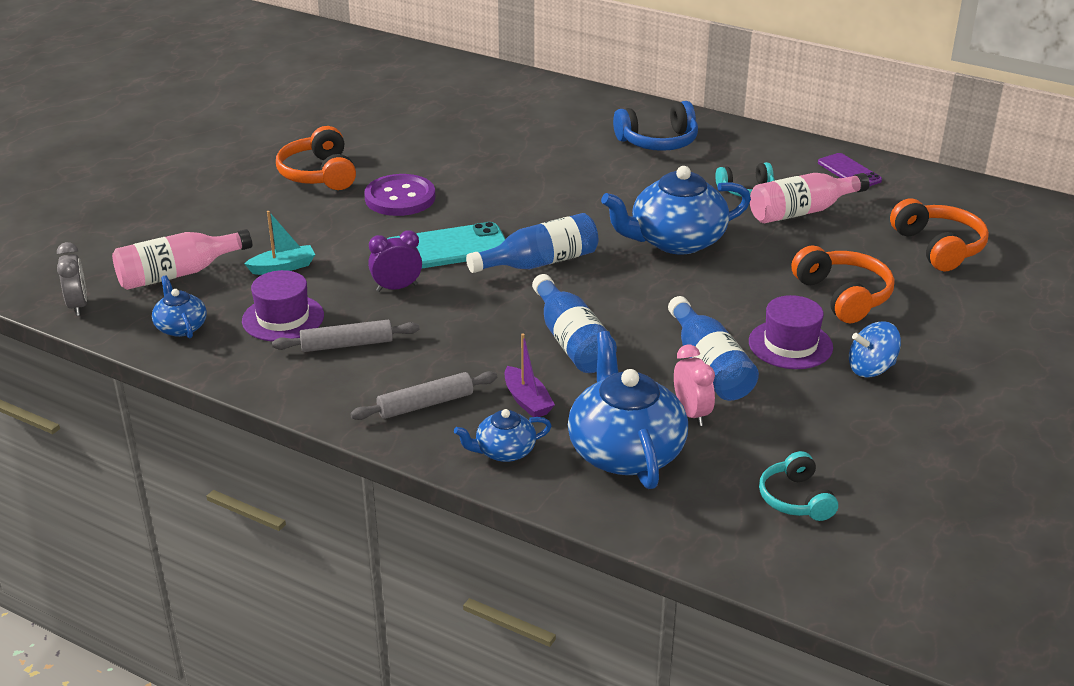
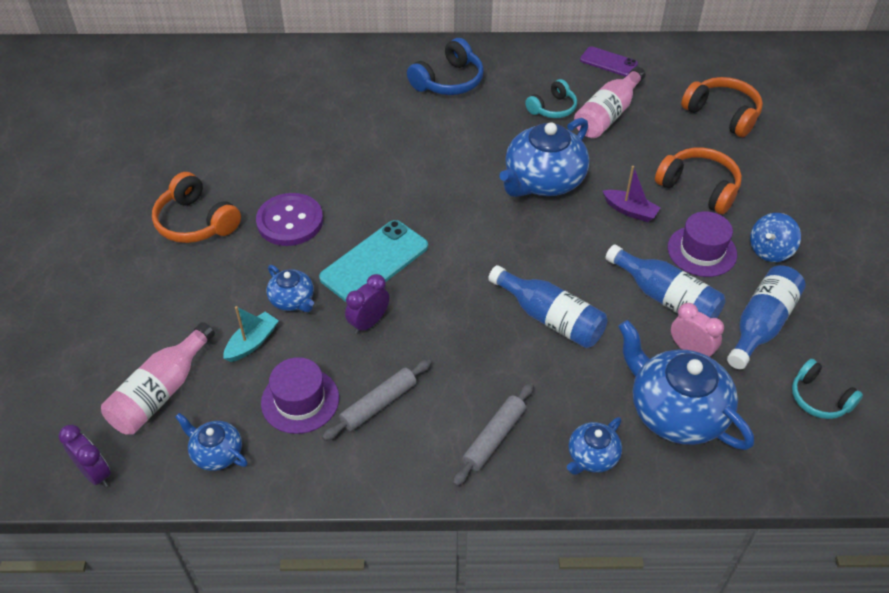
camera: 30 degrees left, 15 degrees up
grey clock [57,242,87,316] -> purple clock [59,425,111,487]
blue bottle [466,213,598,273] -> blue bottle moved to [727,265,806,369]
purple boat [505,333,555,417] -> purple boat moved to [603,166,661,222]
none -> blue teapot [266,265,314,312]

